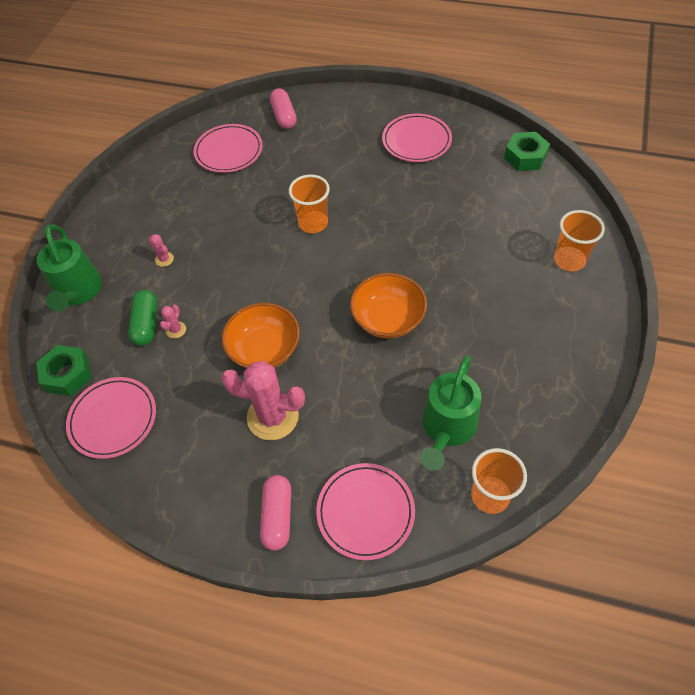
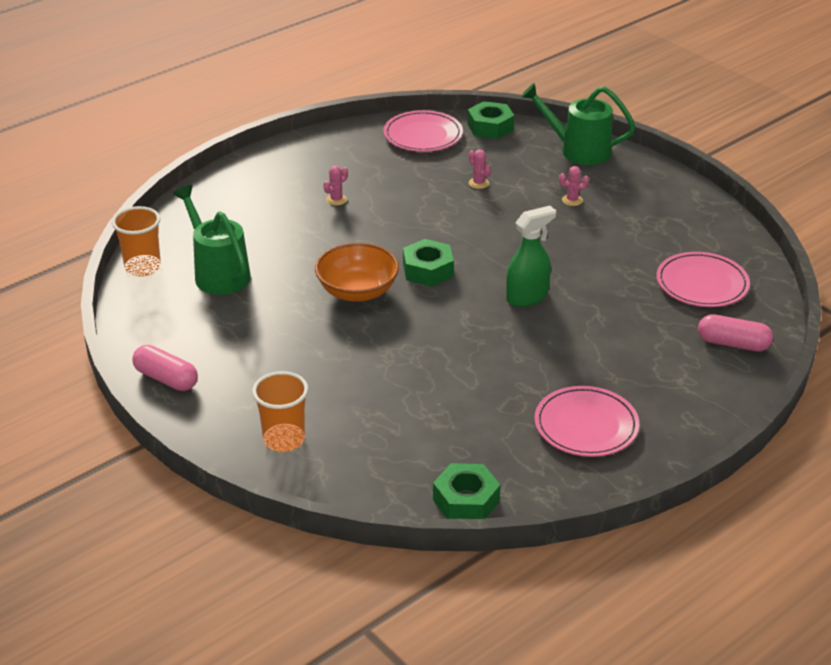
camera: 120 degrees right, 20 degrees down
green capsule [128,290,157,346] -> none
pink cactus [221,361,305,440] -> pink cactus [323,166,348,205], size x0.43
orange bowl [222,303,300,368] -> none
pink capsule [260,475,291,551] -> pink capsule moved to [133,345,198,391]
orange cup [289,174,330,233] -> green spray bottle [506,206,556,307]
pink plate [316,463,415,560] -> none
none -> green nut [403,239,454,287]

